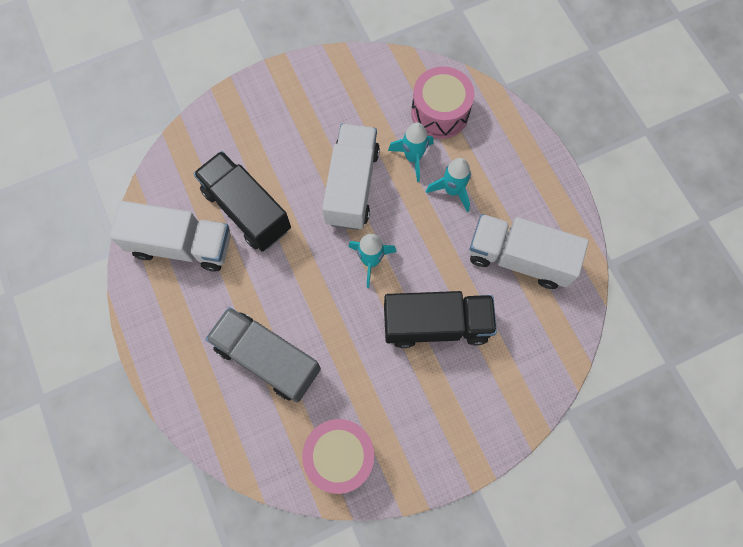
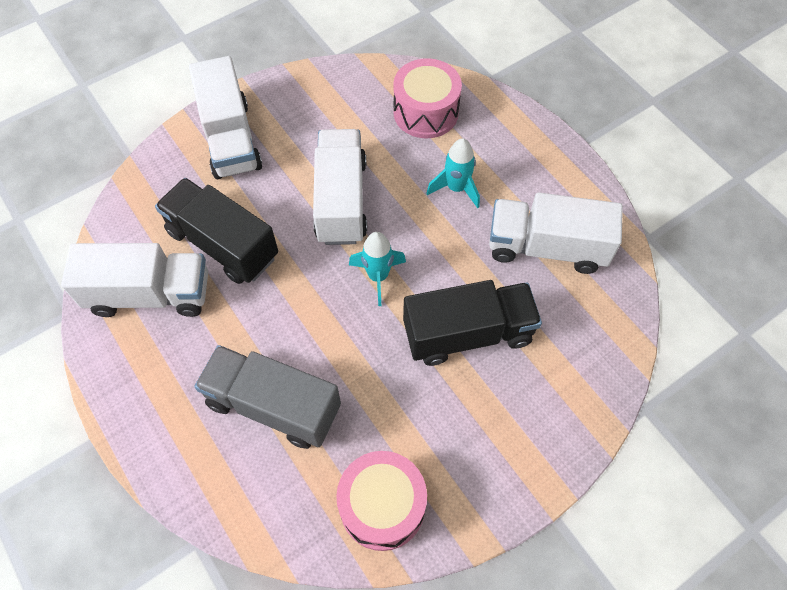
camera: 10 degrees left, 10 degrees down
turquoise rocket [388,122,434,182] -> none
none -> white truck [189,56,262,179]

